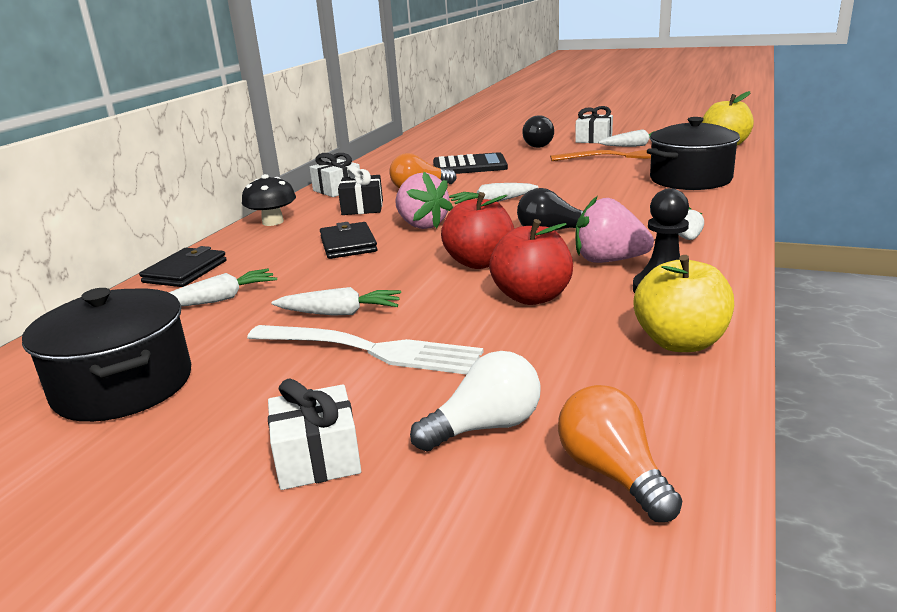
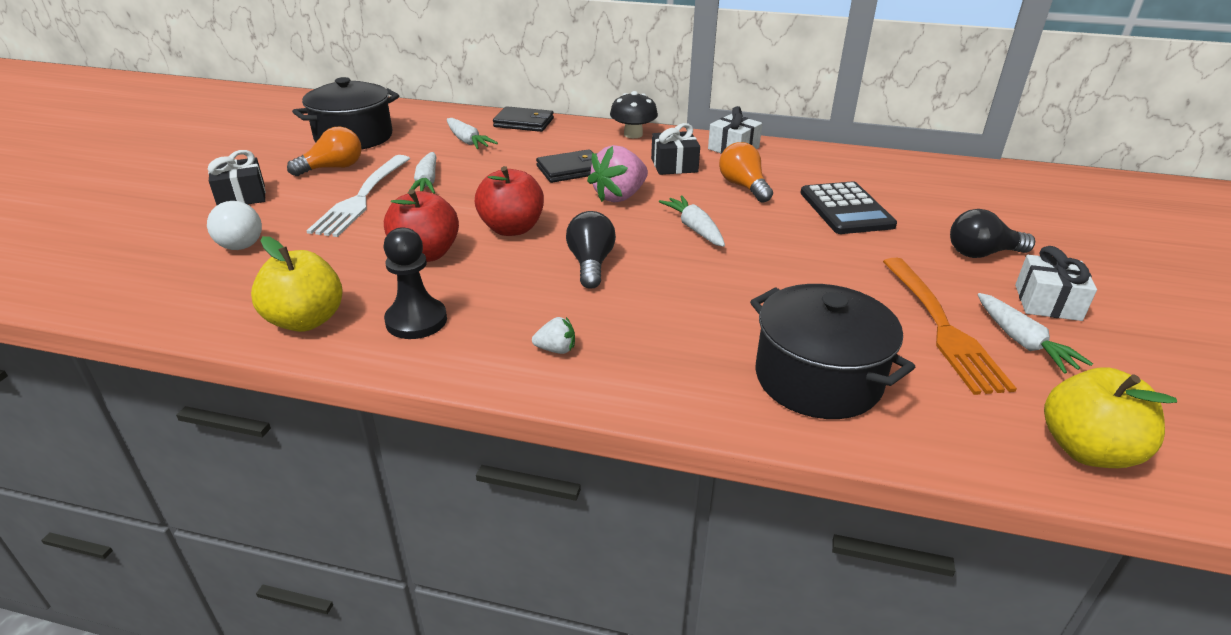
camera: 80 degrees right, 10 degrees up
white gift [268,378,361,490] -> black gift [208,150,266,205]
orange light bulb [558,385,682,522] -> orange light bulb moved to [287,126,362,176]
pink strawberry [575,196,654,263] -> none

